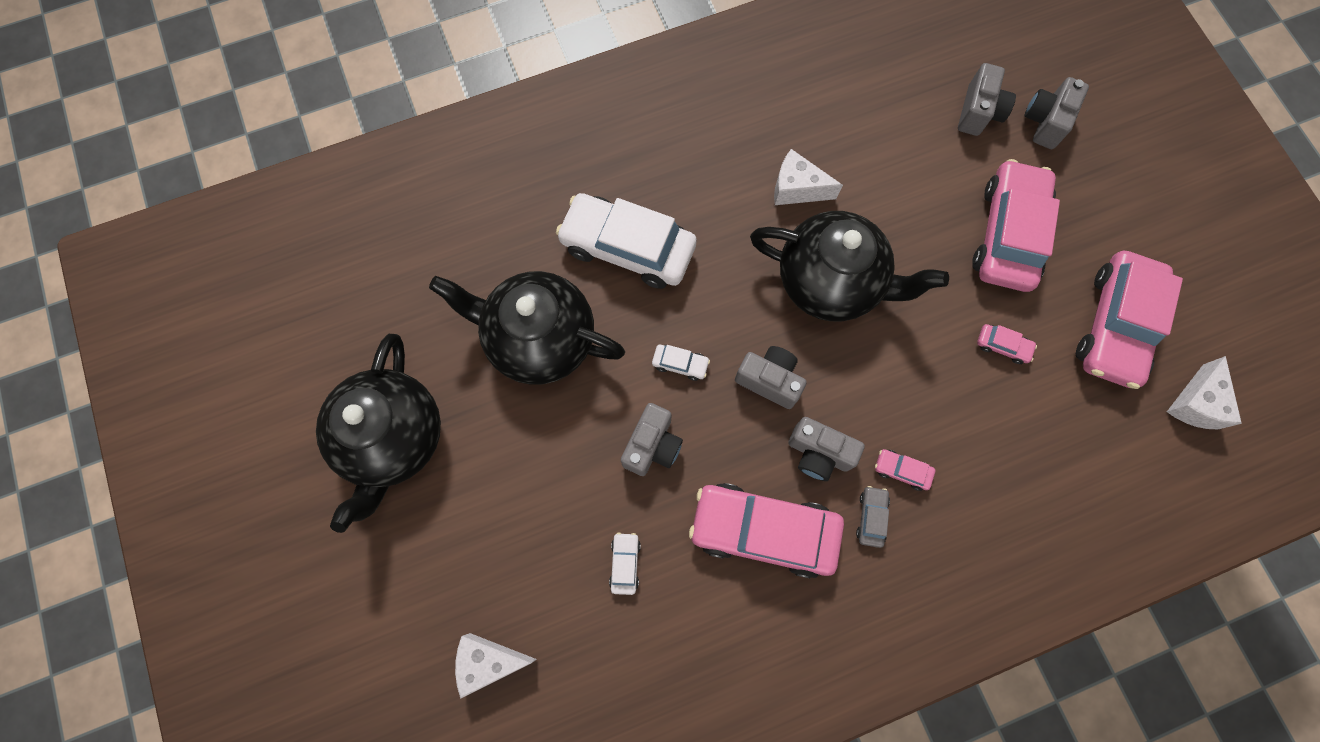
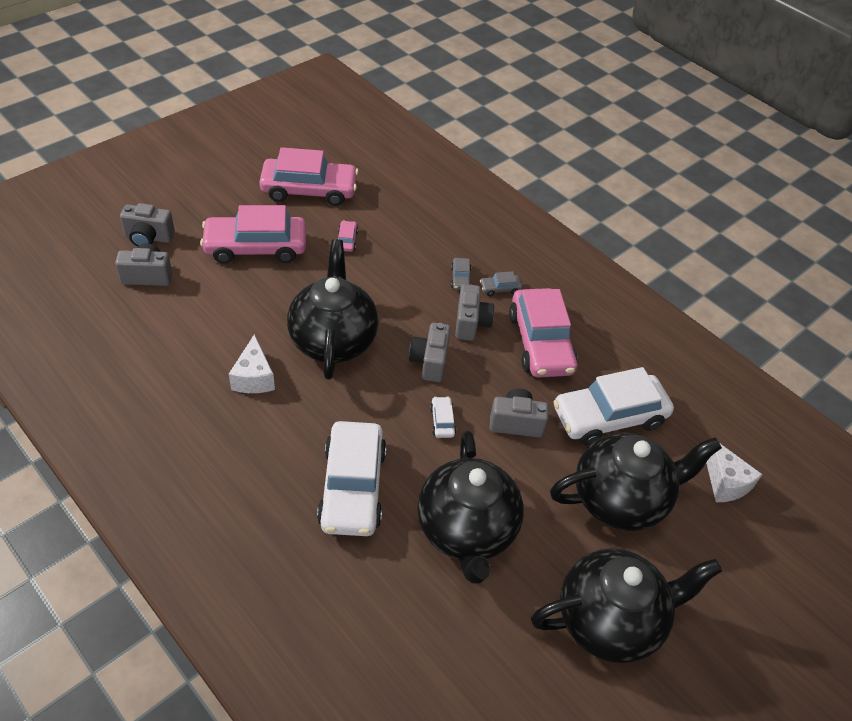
camera: 115 degrees left, 25 degrees down
white car [609,532,641,595] -> white car [554,367,674,445], size x2.48
pink car [875,449,935,491] -> grey car [451,258,472,290]
white cheese [1167,356,1242,429] -> none
none -> black teapot [550,432,722,531]

